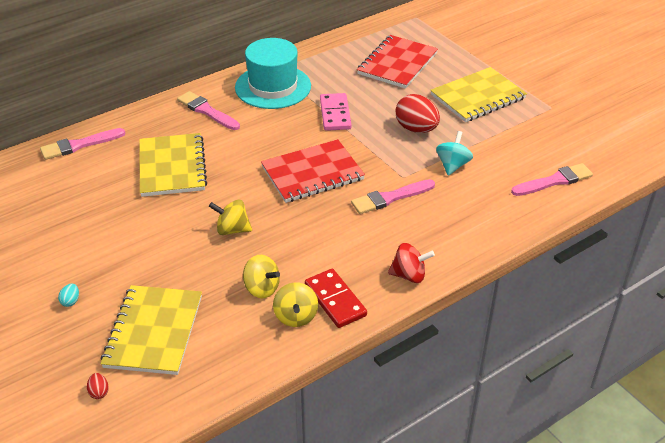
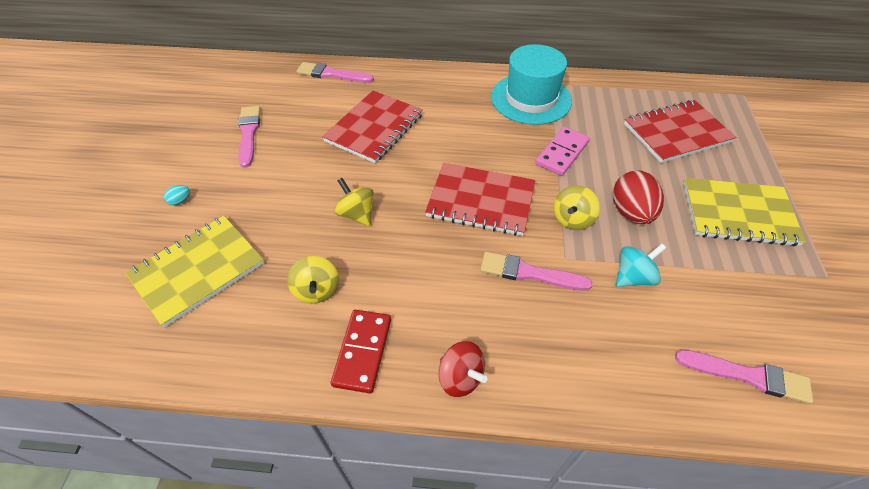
camera: 40 degrees right, 10 degrees up
red egg [87,373,109,399] -> none
yellow notebook [139,133,207,197] -> red notebook [322,91,423,163]
pink brush [177,91,240,130] -> pink brush moved to [238,106,260,168]
yellow spinning top [273,282,318,327] -> yellow spinning top moved to [554,185,600,230]

